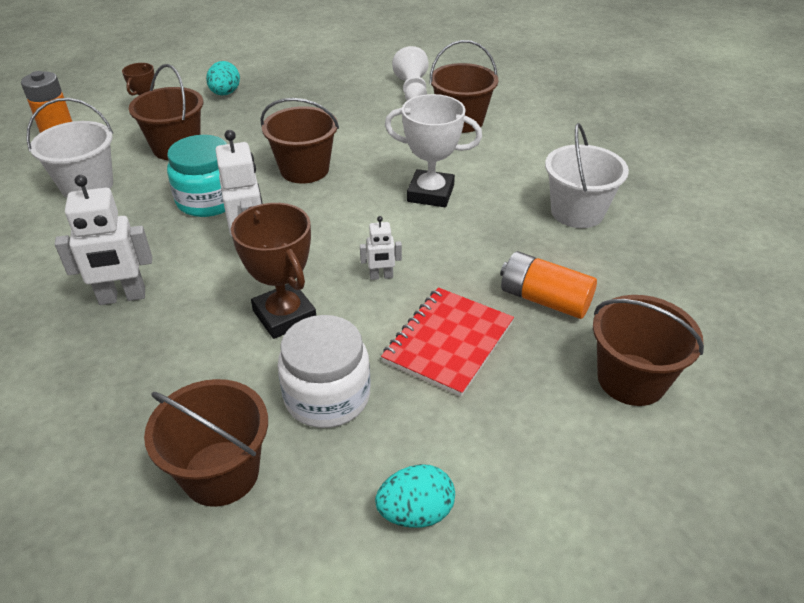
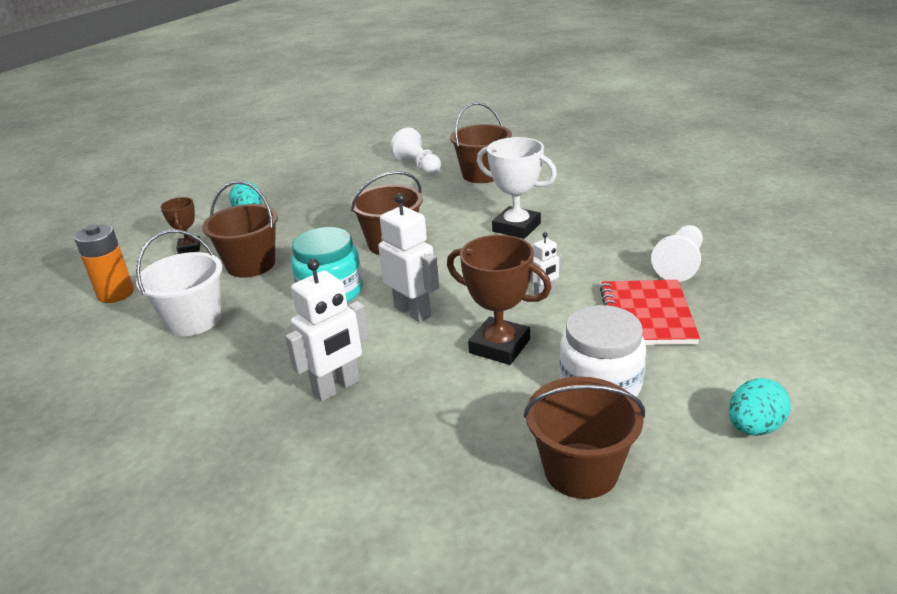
camera: 25 degrees left, 10 degrees down
white trophy [385,94,482,207] -> white trophy turned 45 degrees clockwise [477,137,557,239]
orange battery [500,251,597,319] -> white pawn [651,225,703,282]
white bucket [545,123,629,228] -> none
brown bucket [593,295,704,406] -> none

